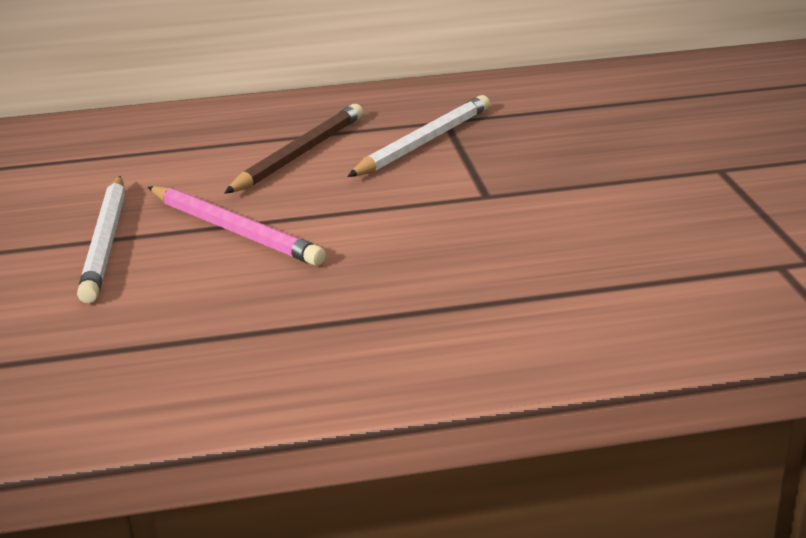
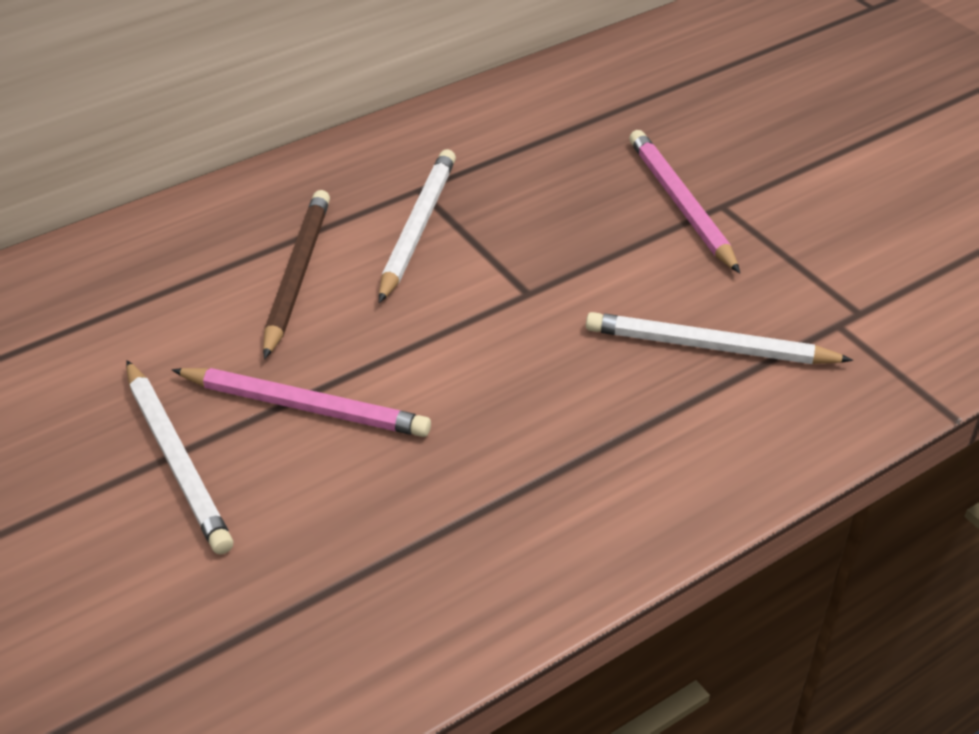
camera: 25 degrees left, 15 degrees up
none -> white pencil [586,312,853,364]
none -> pink pencil [629,130,740,273]

